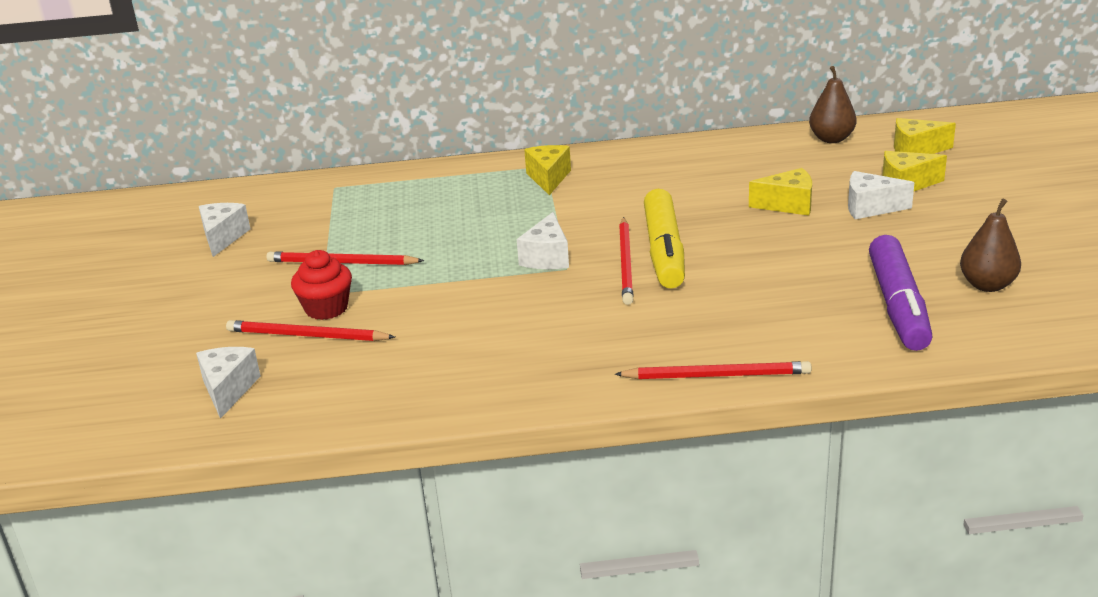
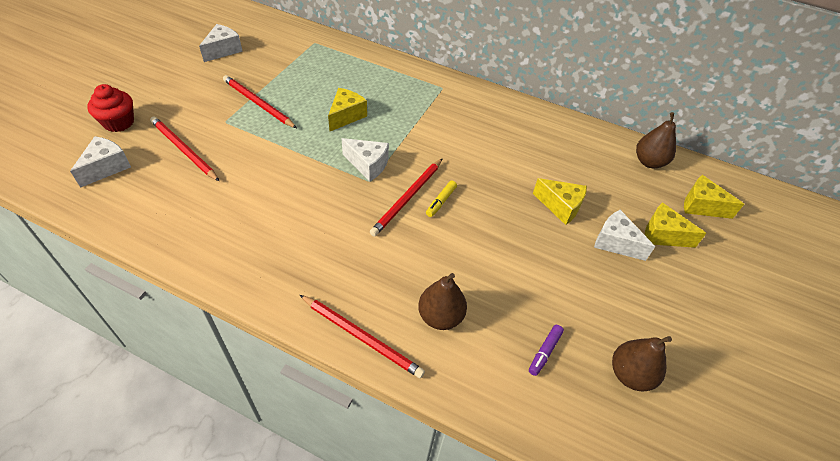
camera: 25 degrees right, 20 degrees up
red cupcake [291,250,352,320] -> red cupcake moved to [87,84,134,132]
white cheese [517,212,569,269] -> white cheese turned 105 degrees counterclockwise [342,138,389,182]
yellow cheese [524,145,571,195] -> yellow cheese moved to [328,88,367,131]
yellow marker [644,189,685,289] -> yellow marker [426,181,457,217], size x0.41
purple marker [869,235,933,351] -> purple marker [529,325,564,376], size x0.41
none -> brown pear [418,273,467,330]

